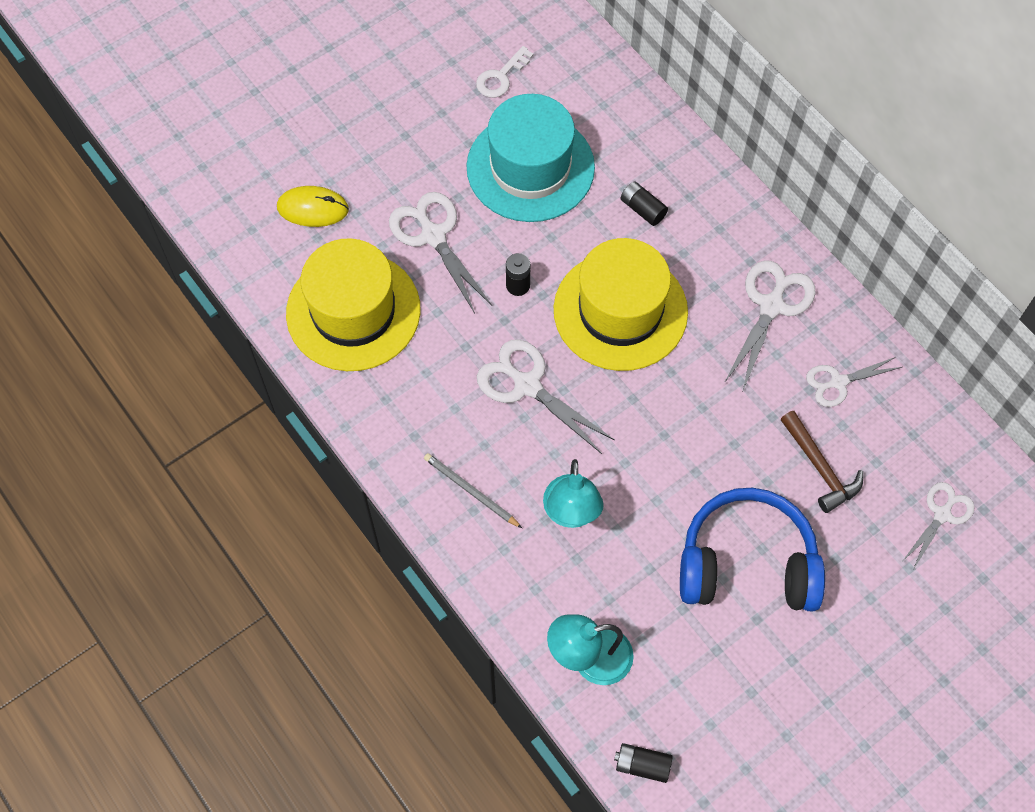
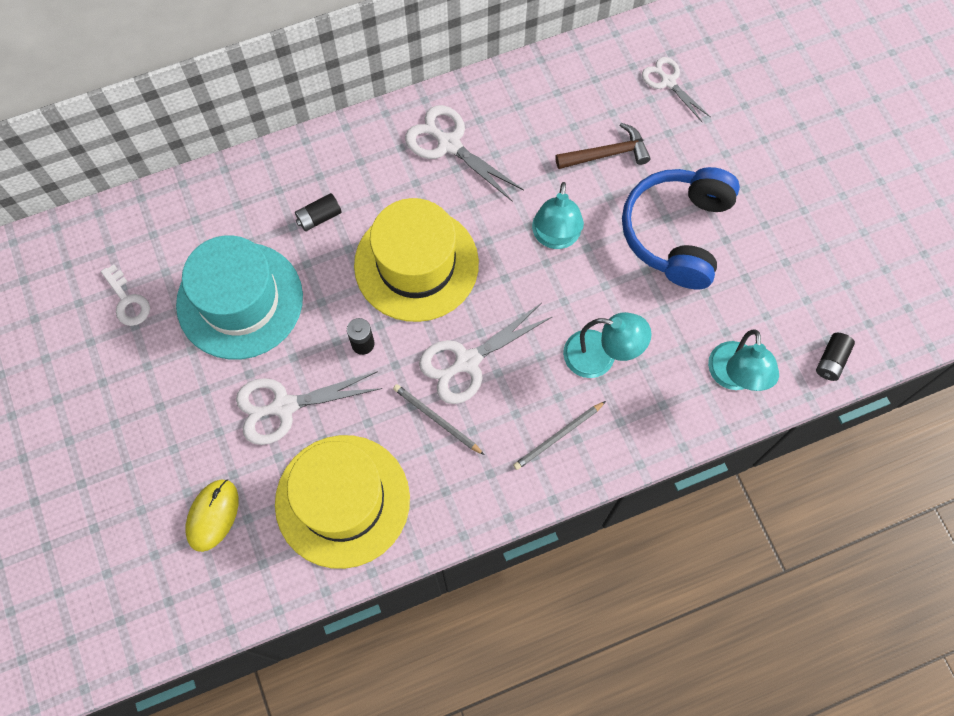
camera: 75 degrees left, 5 degrees up
white scissors [806,357,902,407] -> none
none -> grey pencil [393,384,484,455]
none -> turquoise lamp [532,182,584,249]

